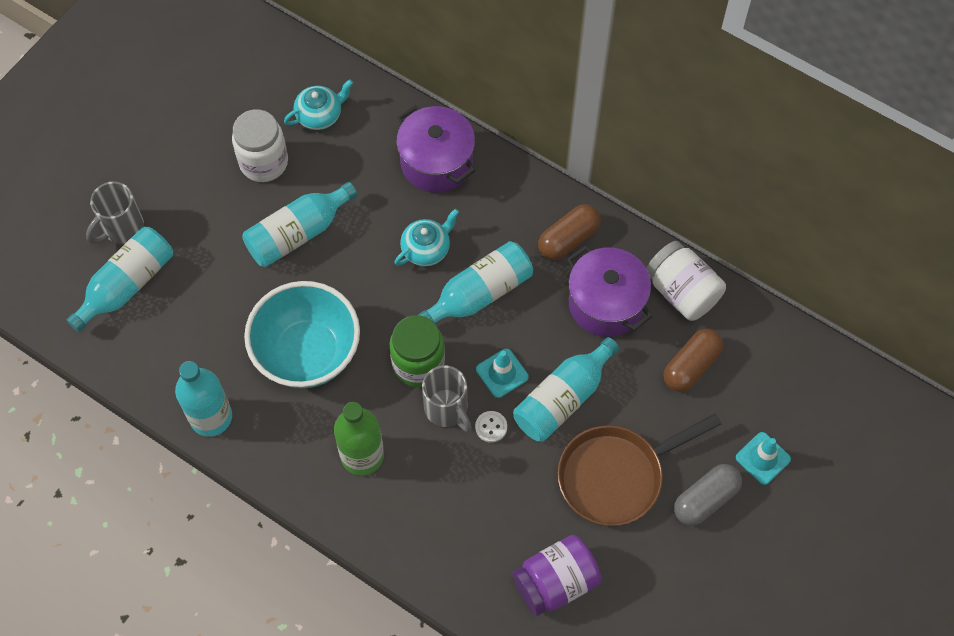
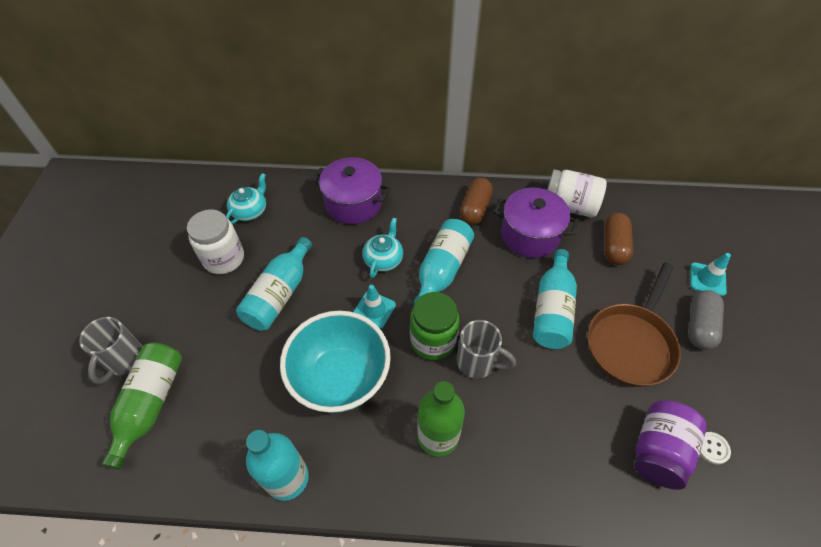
camera: 30 degrees left, 10 degrees down
turquoise bottle [67,227,173,332] -> green bottle [101,343,182,469]
white button [475,411,507,443] -> white button moved to [700,432,731,464]
turquoise traffic cone [476,348,529,398] -> turquoise traffic cone moved to [353,285,396,329]

